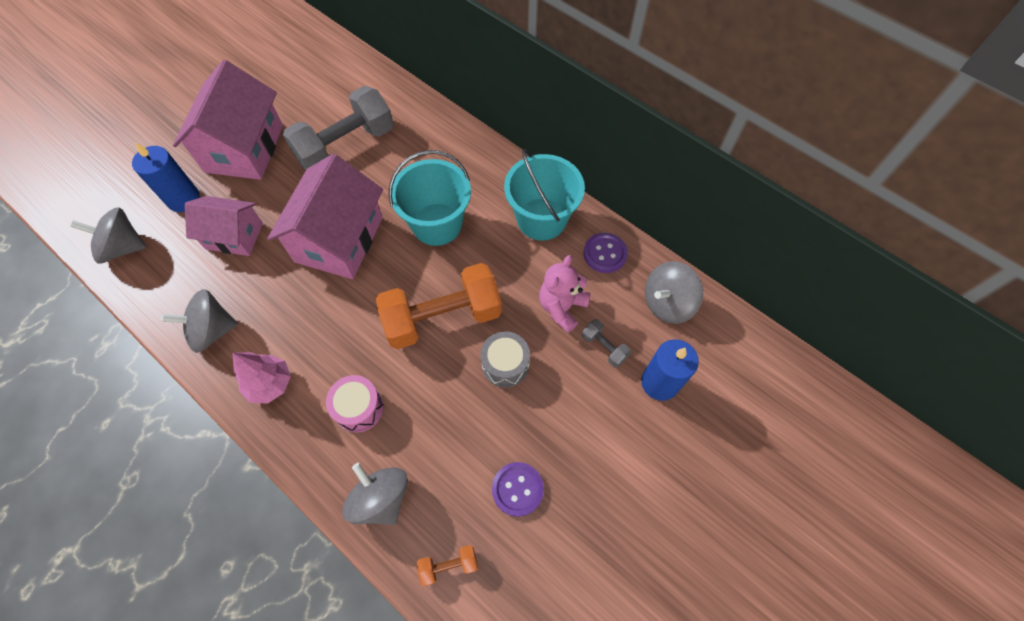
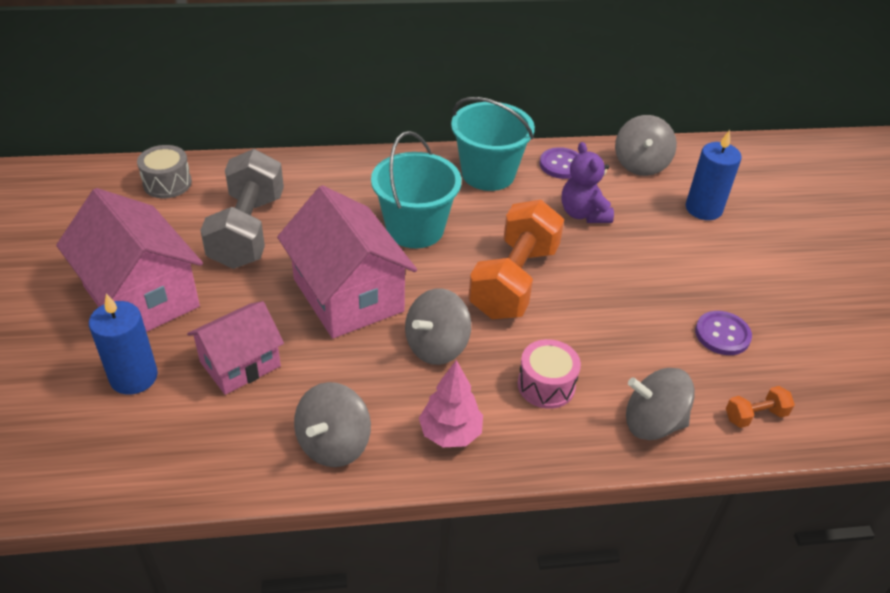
camera: 50 degrees left, 20 degrees down
grey spinning top [70,207,147,263] -> grey spinning top moved to [405,288,471,365]
orange dumbbell [417,545,478,586] -> orange dumbbell turned 45 degrees clockwise [726,386,795,428]
grey drum [481,331,530,388] -> grey drum moved to [137,145,192,198]
pink teddy bear [539,255,591,333] -> purple teddy bear [562,142,614,223]
grey dumbbell [582,319,631,368] -> none

